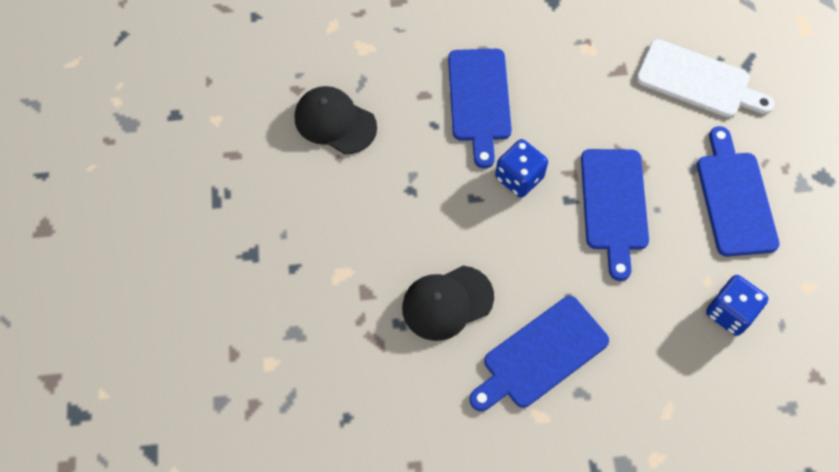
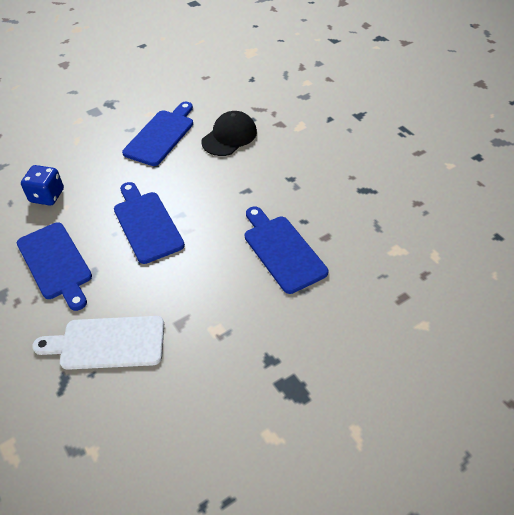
camera: 155 degrees right, 15 degrees down
black cap [295,86,377,154] -> none
blue dice [495,139,548,198] -> none

